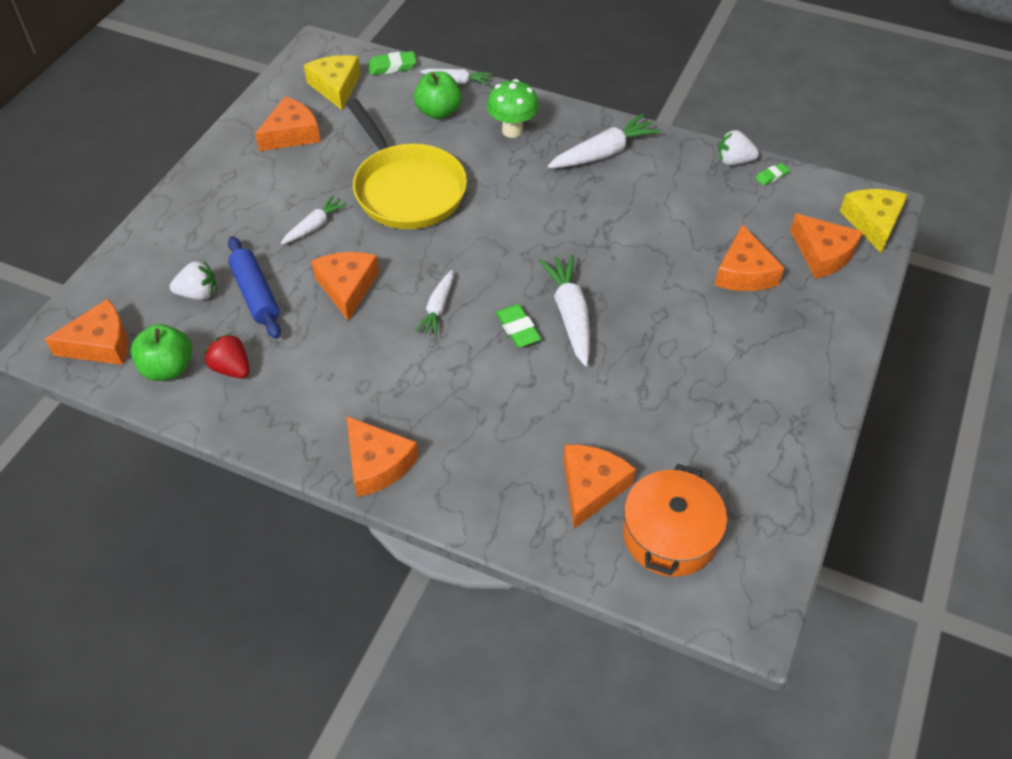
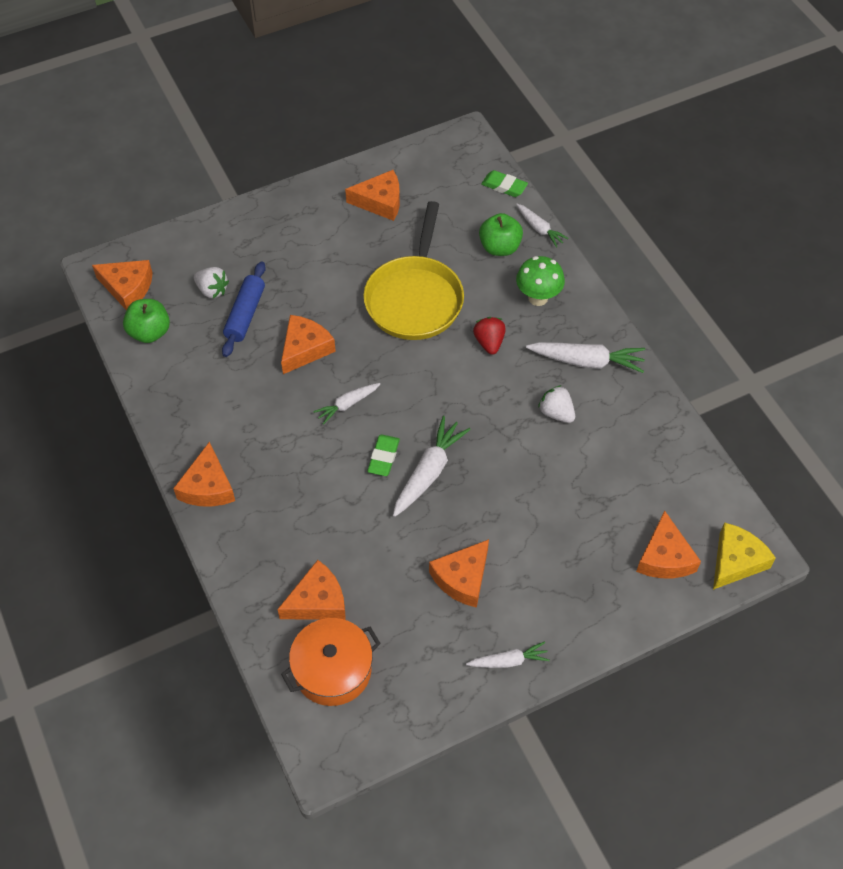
camera: 40 degrees right, 5 degrees up
red strawberry [204,333,250,378] -> red strawberry moved to [473,317,506,355]
white carrot [280,195,348,245] -> white carrot moved to [466,641,550,668]
yellow cheese [304,55,361,110] -> none
orange cheese [715,224,784,291] -> orange cheese moved to [429,539,489,608]
white strawberry [718,130,759,165] -> white strawberry moved to [538,385,575,423]
green eraser [756,163,790,185] -> none

